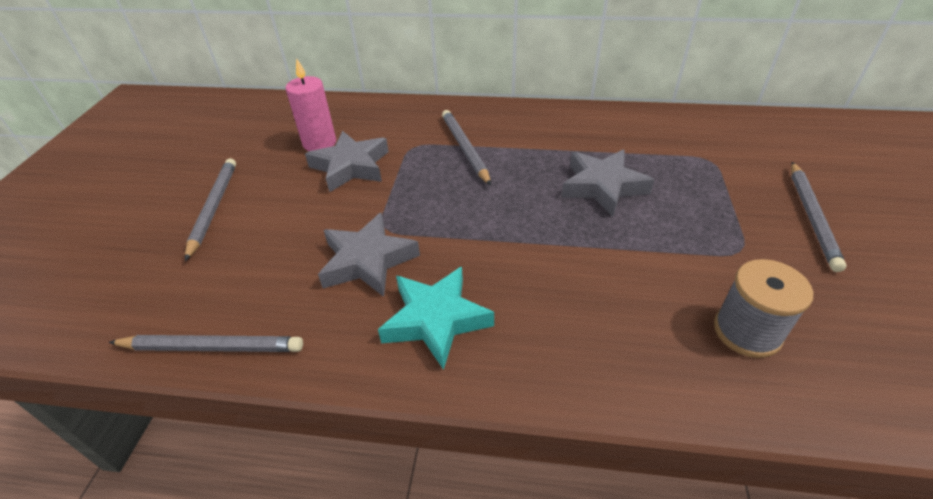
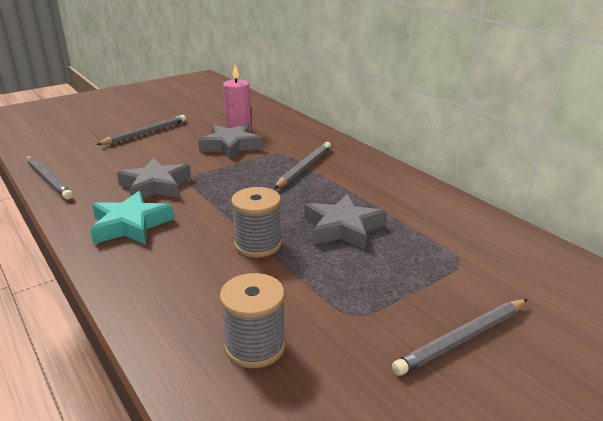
camera: 45 degrees right, 15 degrees down
none -> grey spool [231,187,282,258]

